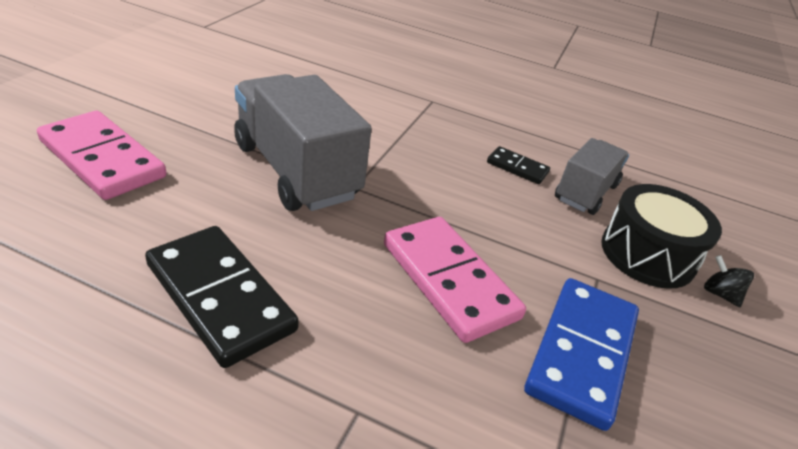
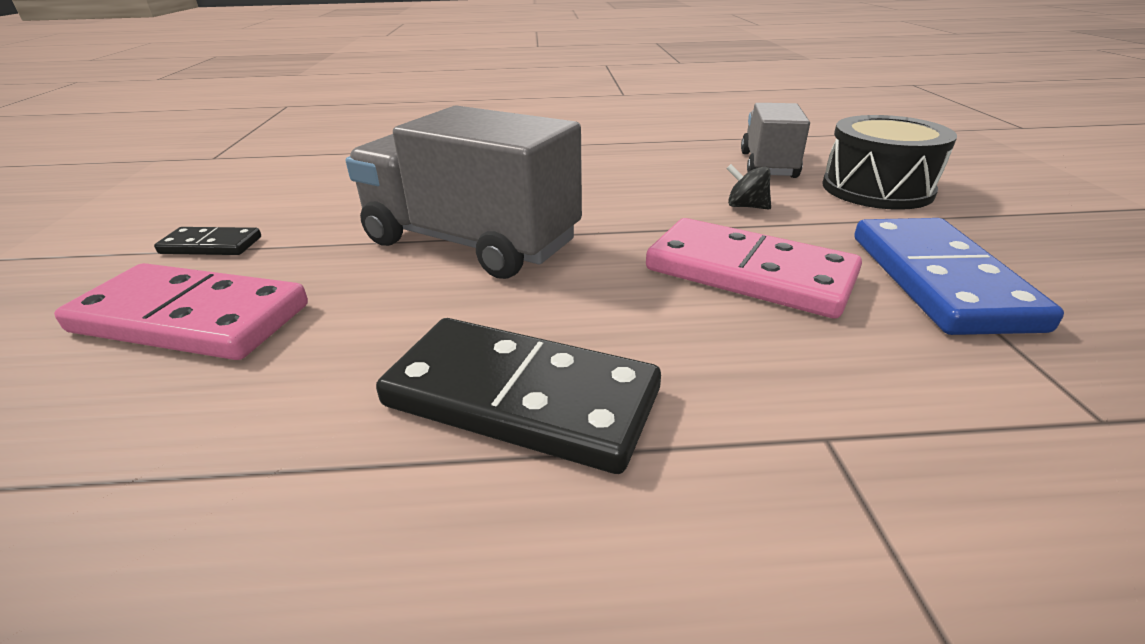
camera: 20 degrees left, 5 degrees down
black domino [487,146,550,184] -> black domino moved to [154,227,261,255]
black spinning top [704,255,754,307] -> black spinning top moved to [726,164,771,210]

